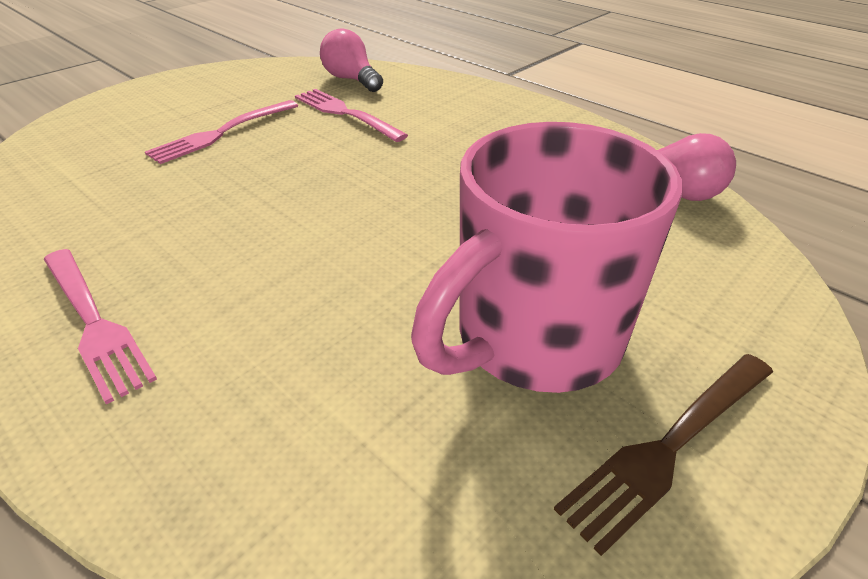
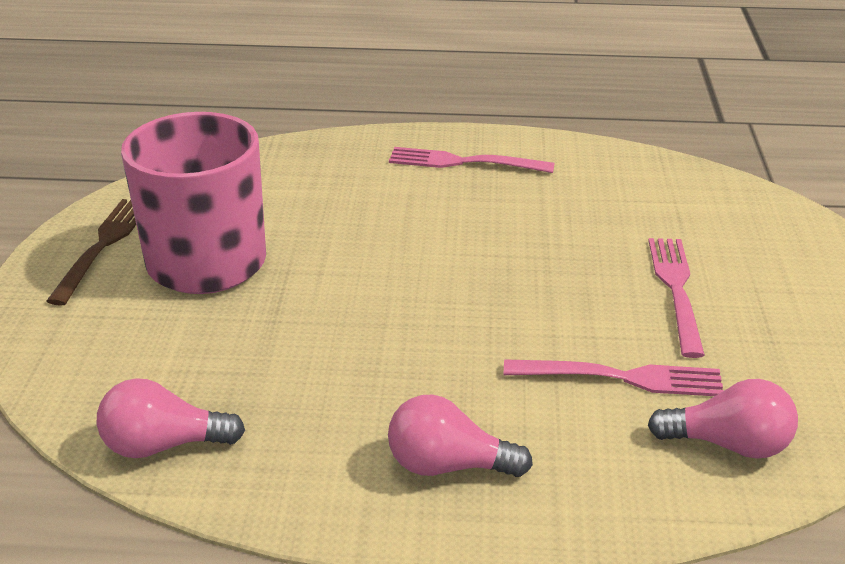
camera: 140 degrees right, 5 degrees down
none -> pink light bulb [388,395,533,477]

